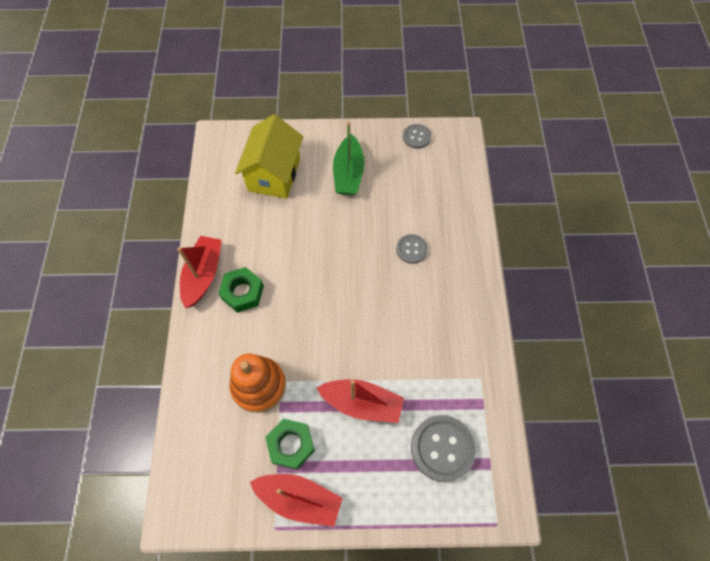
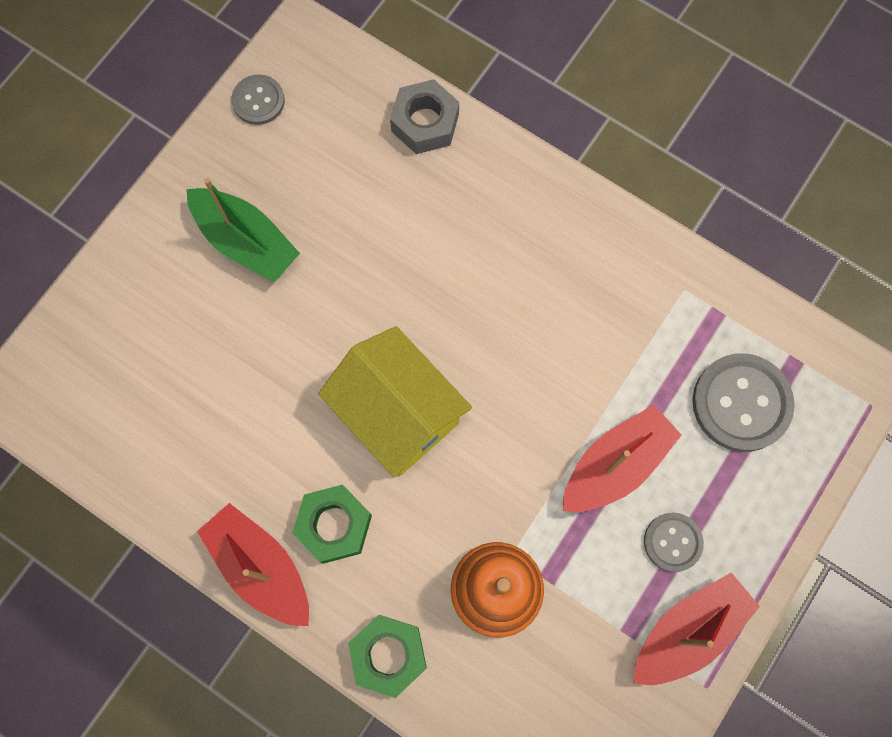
camera: 55 degrees left, 10 degrees up
yellow house [235,114,303,199] -> yellow house moved to [318,326,472,477]
green nut [265,419,315,470] -> green nut moved to [348,615,427,698]
grey button [396,234,428,264] -> grey button moved to [644,513,704,572]
none -> grey nut [390,79,459,154]

